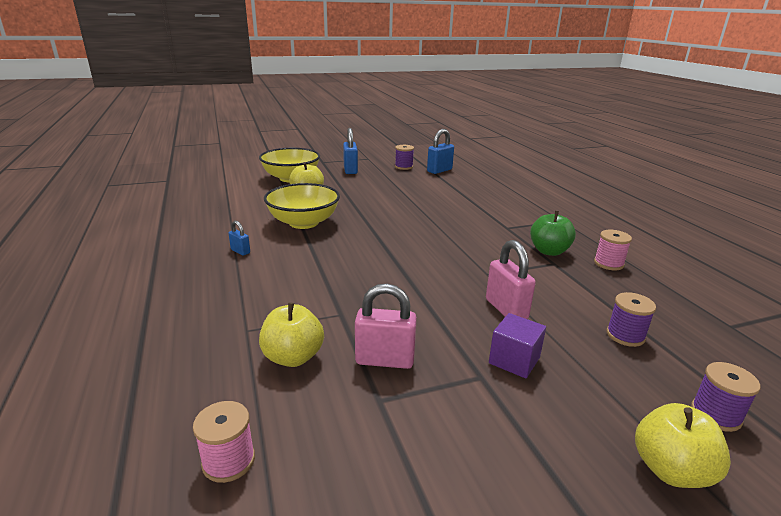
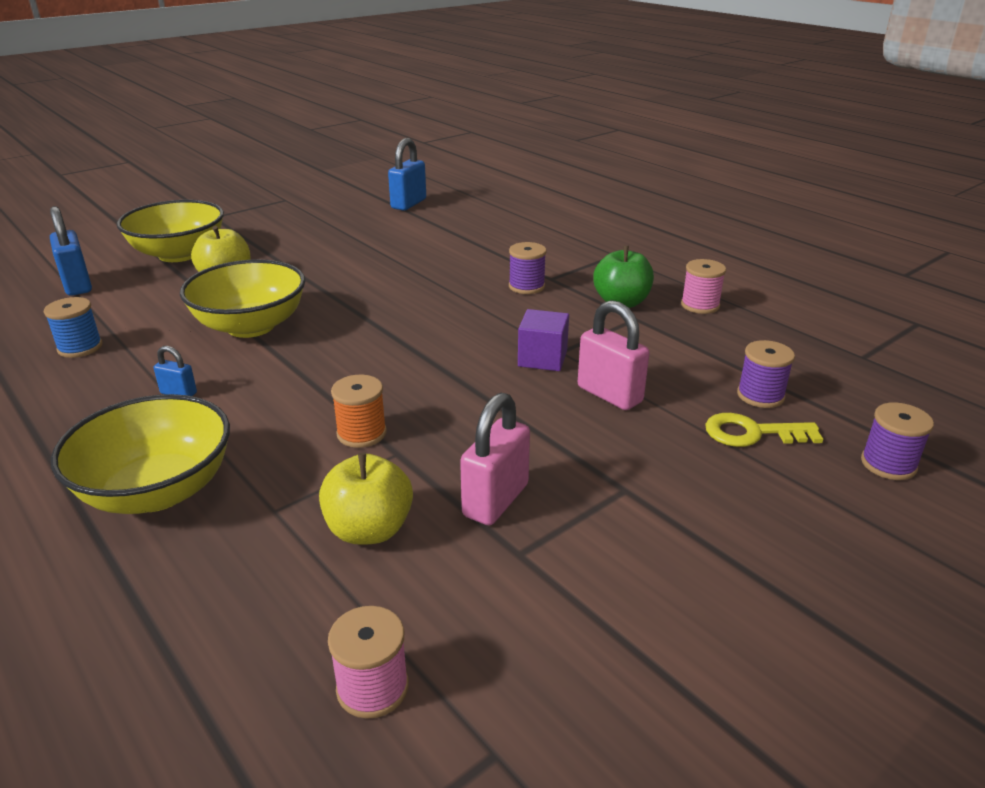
camera: 20 degrees left, 5 degrees up
blue padlock [343,128,358,174] -> blue padlock moved to [50,206,92,296]
pink padlock [355,284,417,369] -> pink padlock turned 45 degrees counterclockwise [460,393,530,525]
purple spool [395,145,414,170] -> purple spool moved to [509,242,546,294]
purple cube [489,313,546,378] -> purple cube moved to [518,309,569,371]
yellow apple [635,403,731,488] -> none
none -> blue spool [44,297,102,358]
none -> yellow bowl [51,394,230,514]
none -> orange spool [331,375,387,448]
none -> yellow key [705,413,823,447]

